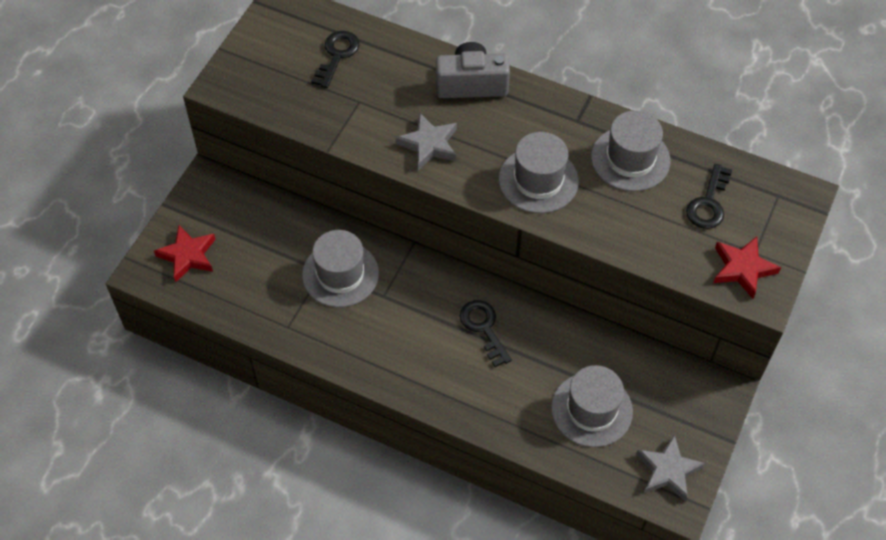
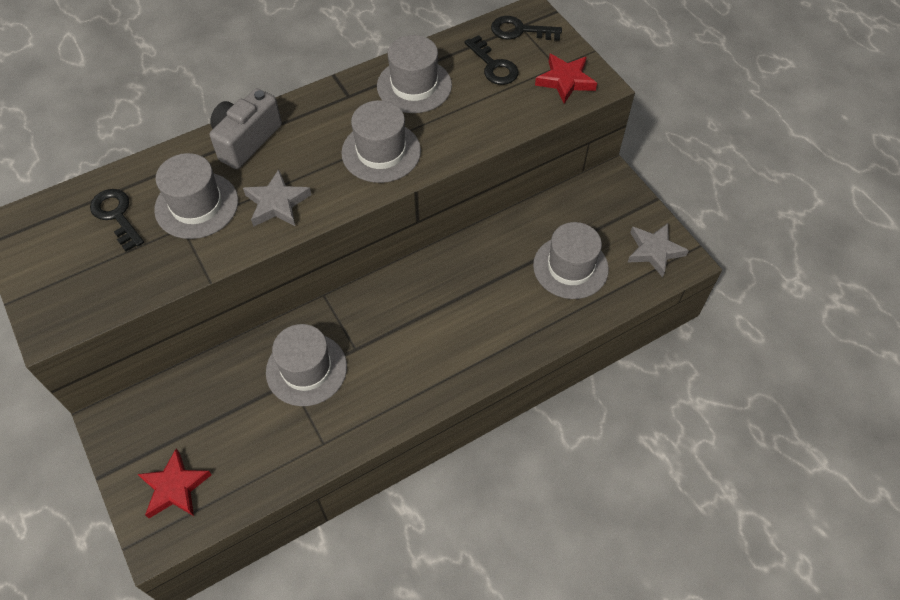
camera: 55 degrees left, 0 degrees up
black key [460,300,512,367] -> black key moved to [491,16,562,41]
none -> grey hat [154,153,238,239]

